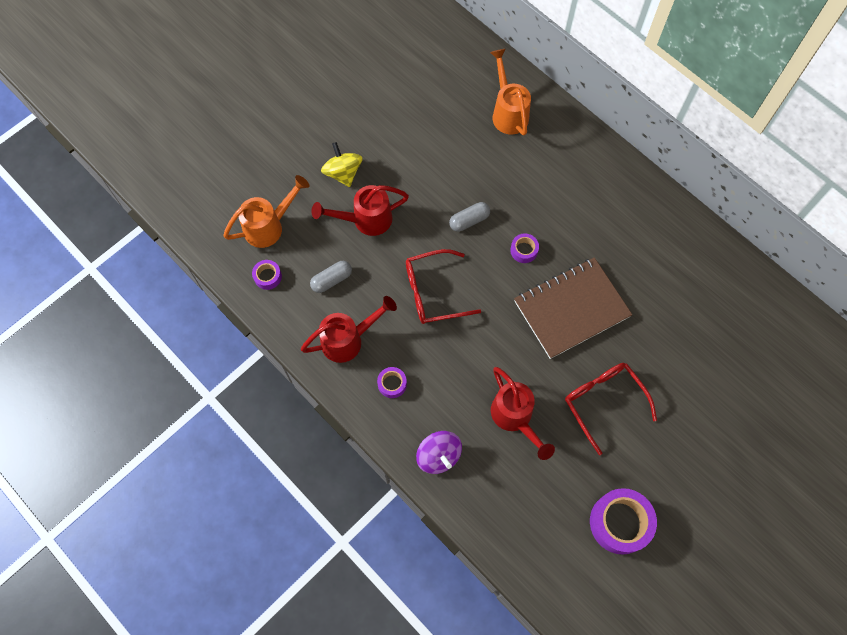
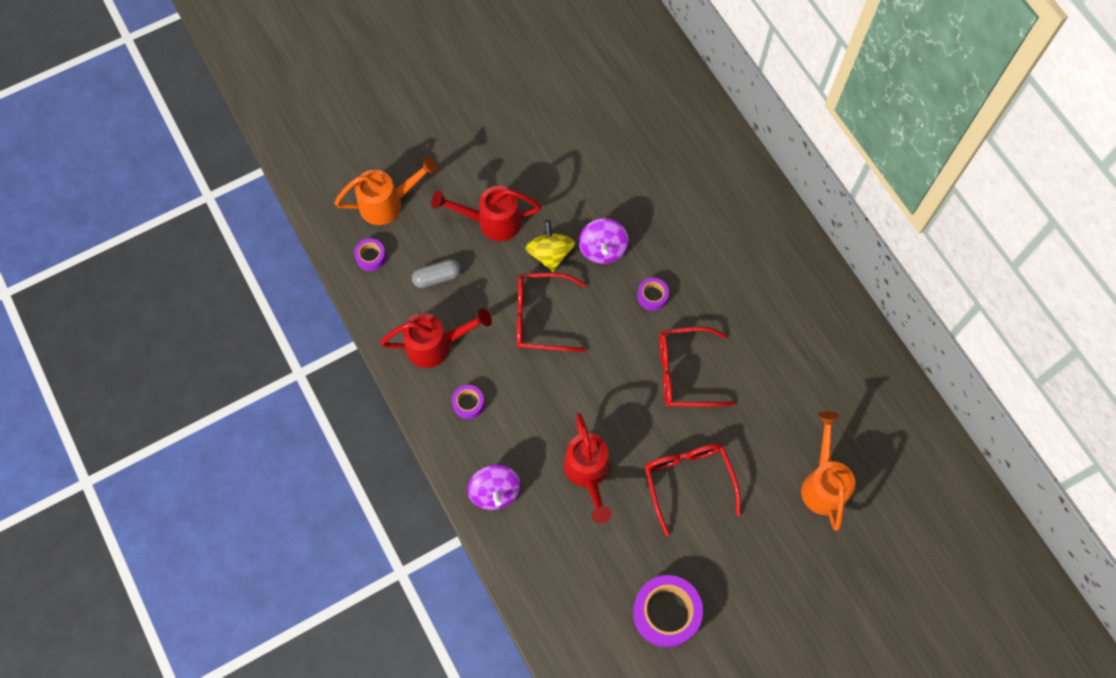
camera: 15 degrees right, 0 degrees up
yellow spinning top [321,142,362,187] -> yellow spinning top moved to [525,220,575,272]
grey capsule [449,202,490,232] -> purple spinning top [579,218,629,264]
orange watering can [490,49,531,135] -> orange watering can moved to [801,411,856,531]
brown notebook [514,257,632,359] -> red glasses [659,327,735,407]

